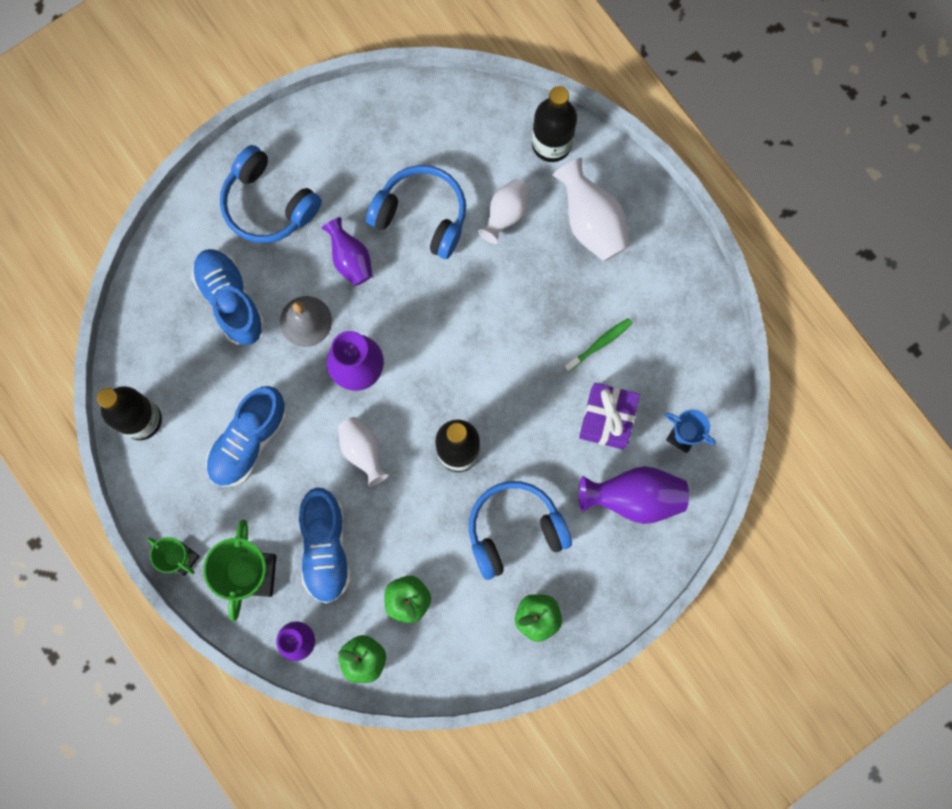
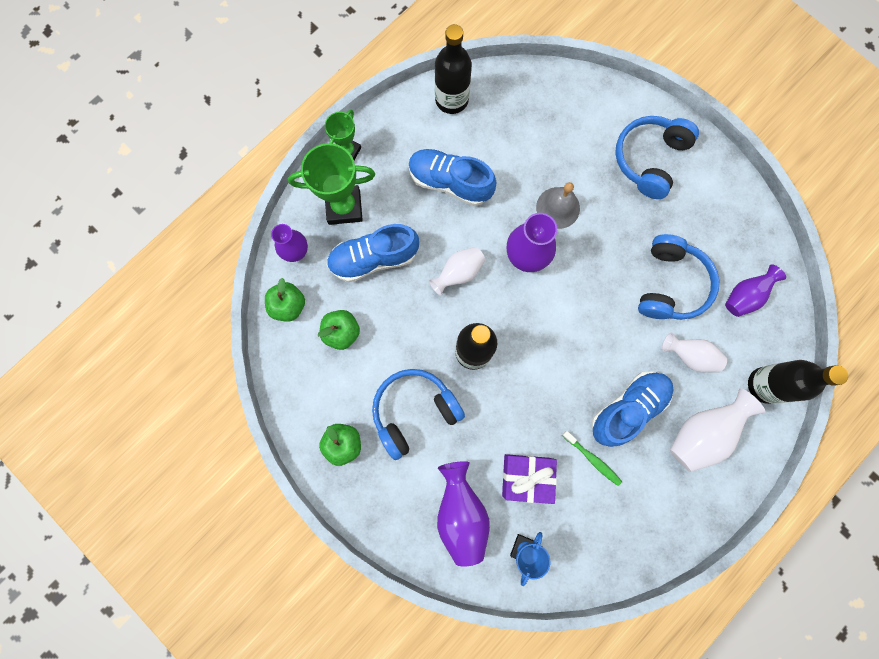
camera: 80 degrees right, 0 degrees up
blue shoe [191,249,265,345] -> blue shoe moved to [591,371,673,447]
purple vase [321,217,373,286] -> purple vase moved to [725,264,786,317]
blue headphones [469,481,572,580] -> blue headphones turned 90 degrees counterclockwise [372,369,465,460]

